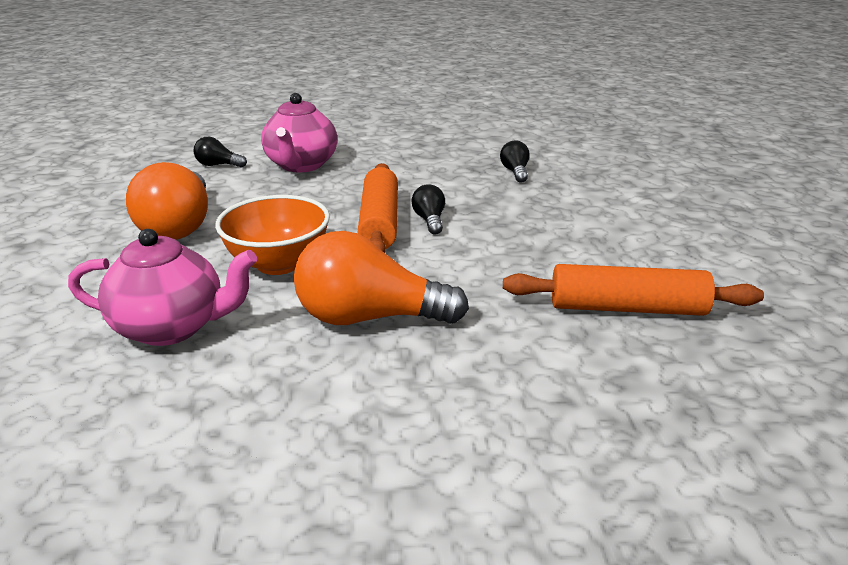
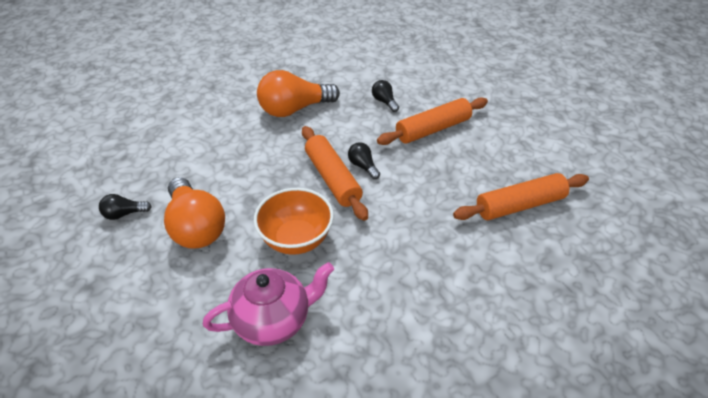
camera: 25 degrees left, 15 degrees up
black light bulb [193,137,247,168] -> black light bulb moved to [99,194,152,220]
pink teapot [261,93,337,172] -> none
orange light bulb [294,231,469,325] -> orange light bulb moved to [257,70,340,117]
none -> orange rolling pin [377,97,488,145]

